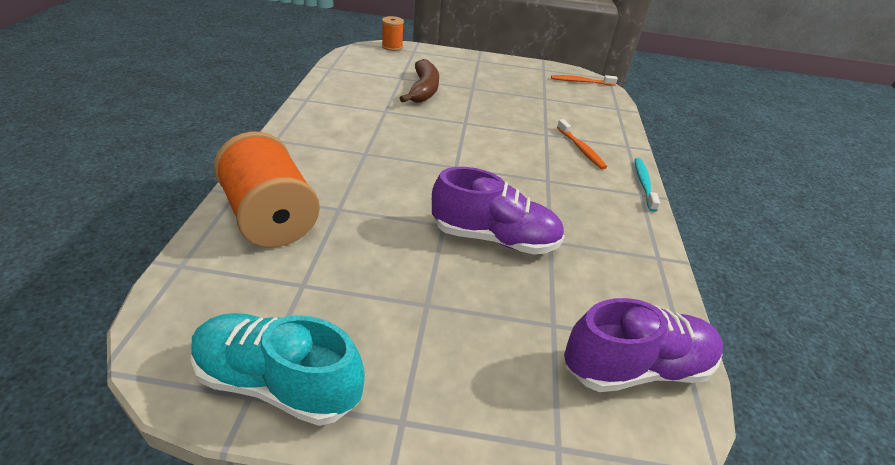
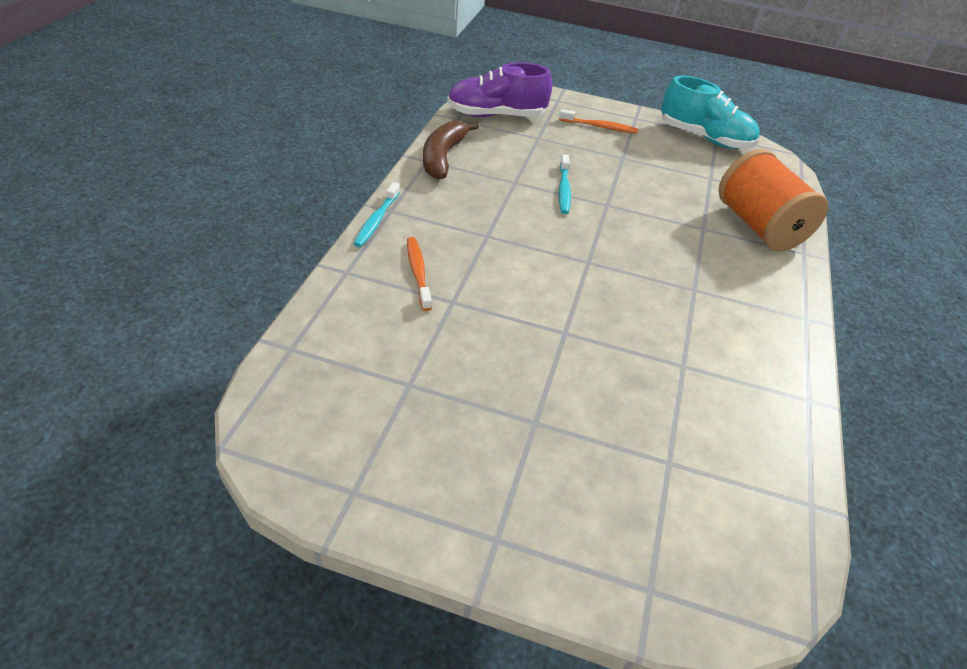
camera: 170 degrees left, 5 degrees up
orange spool [382,16,404,51] -> none
brown banana [400,59,439,103] -> brown banana moved to [423,120,479,180]
purple shoe [432,167,565,255] -> turquoise toothbrush [559,154,571,214]
orange toothbrush [551,75,618,86] -> orange toothbrush moved to [559,109,638,134]

